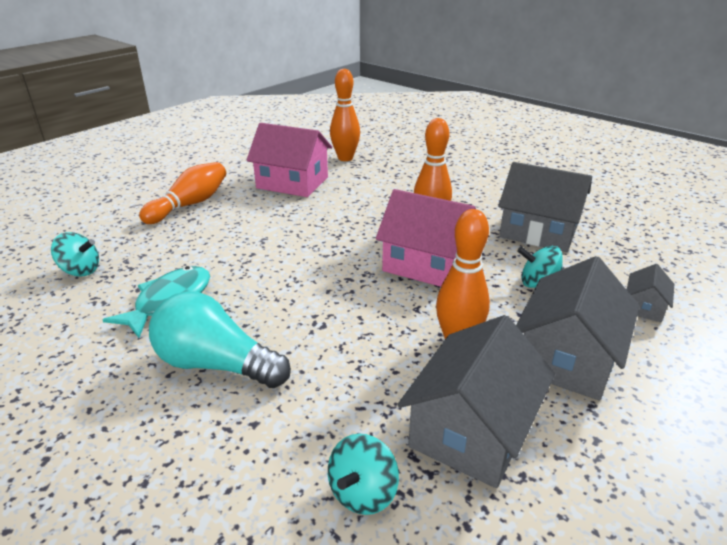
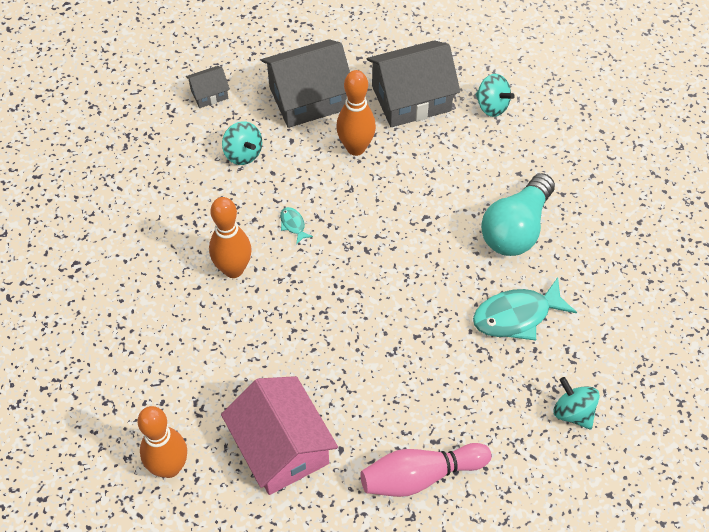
camera: 140 degrees left, 25 degrees up
orange bowling pin [139,162,226,224] -> pink bowling pin [360,443,491,497]
turquoise light bulb [149,291,291,388] -> turquoise light bulb turned 60 degrees clockwise [481,173,555,256]
turquoise spinning top [328,433,399,515] -> turquoise spinning top turned 60 degrees clockwise [475,74,515,117]
pink house [376,189,476,287] -> turquoise fish [280,207,313,245]
grey house [498,162,592,252] -> none

